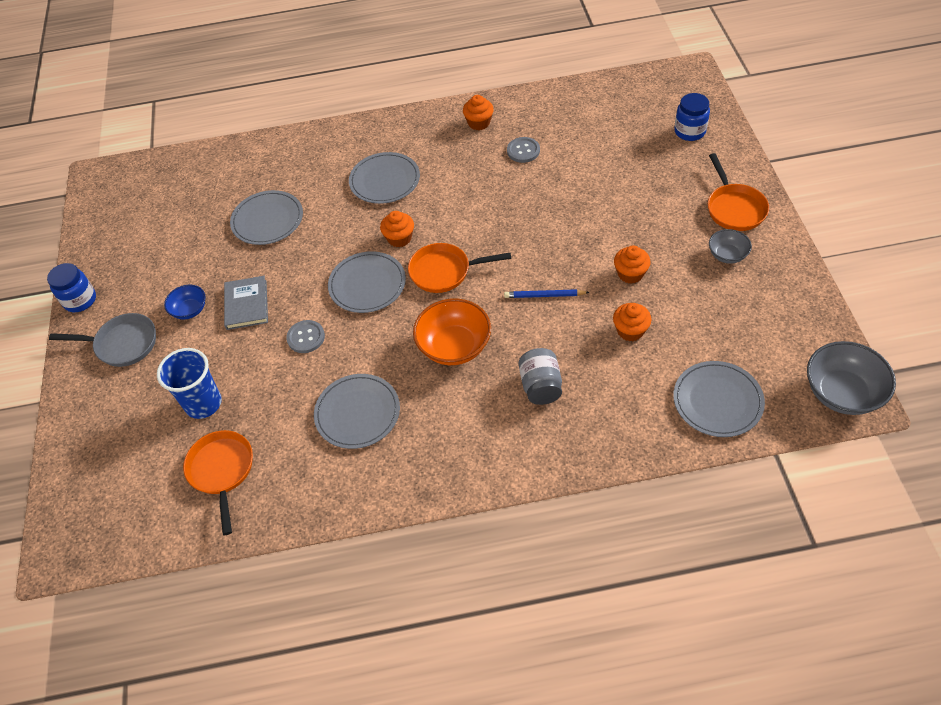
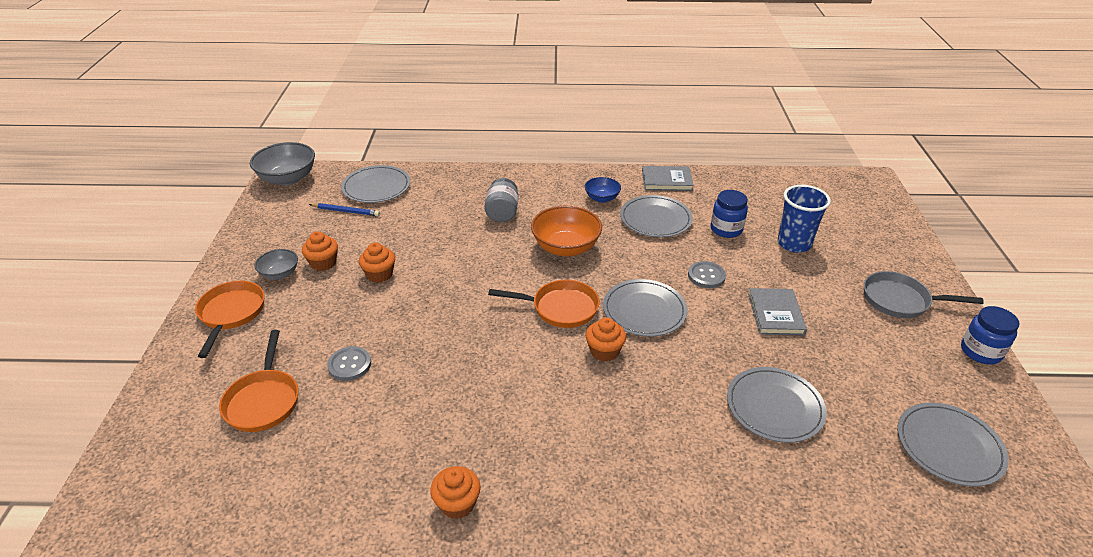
camera: 175 degrees left, 15 degrees down
blue bowl [164,285,206,320] -> blue bowl moved to [585,177,621,203]
orange pan [183,430,253,535] -> orange pan moved to [219,330,298,432]
grey plate [349,152,420,204] -> grey plate moved to [897,403,1009,487]
blue pencil [504,289,590,298] -> blue pencil moved to [309,203,380,216]
grey button [507,137,540,163] -> grey button moved to [327,346,371,381]
orange cupcake [613,303,651,341] -> orange cupcake moved to [302,231,338,271]
blue jar [674,93,710,141] -> blue jar moved to [711,190,748,238]
none -> grey book [642,166,694,191]

